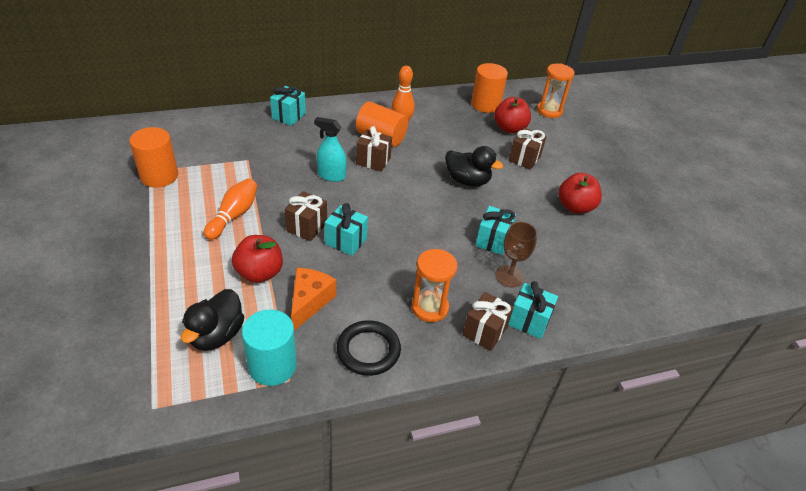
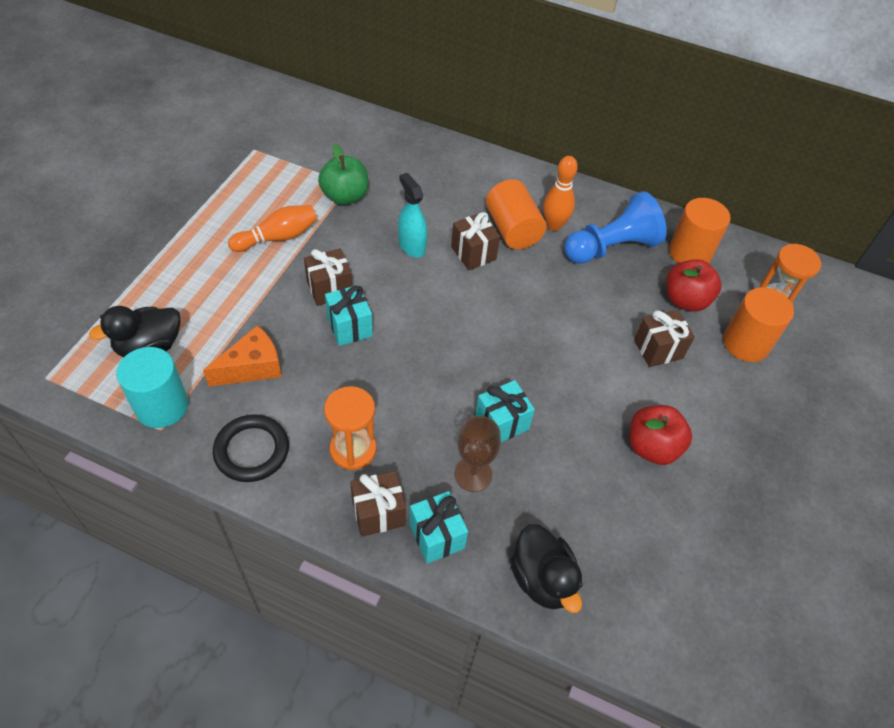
camera: 40 degrees right, 10 degrees up
orange cylinder [129,127,178,187] -> orange cylinder moved to [723,287,794,362]
red apple [232,235,283,283] -> none
turquoise gift [270,86,306,126] -> none
black duck [445,146,503,186] -> black duck moved to [510,524,583,613]
none -> green apple [318,144,368,205]
none -> blue pawn [564,191,667,264]

